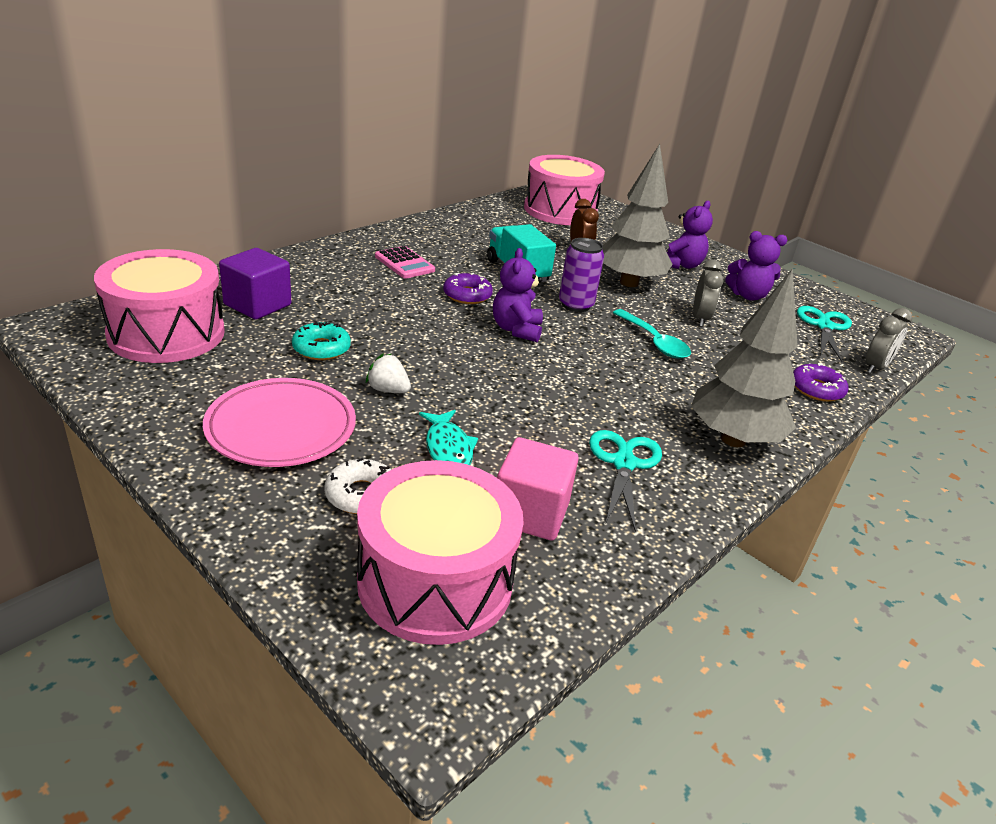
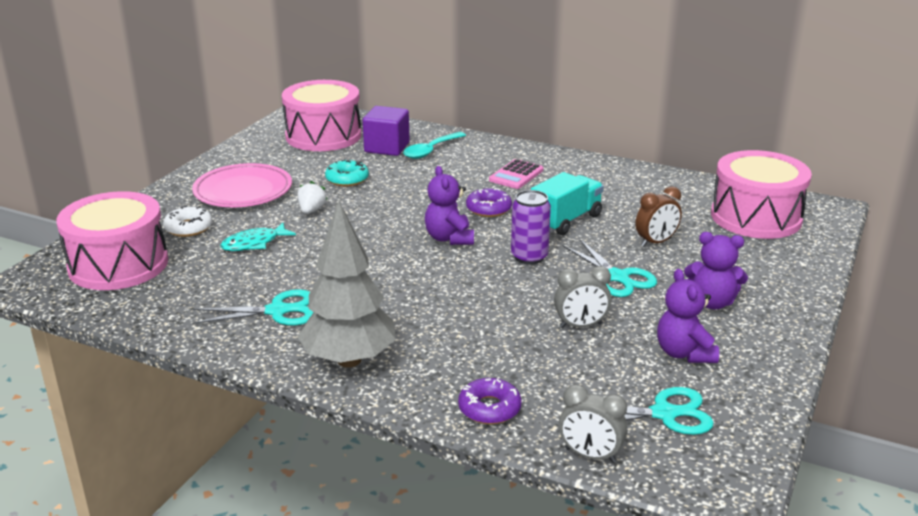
camera: 75 degrees right, 5 degrees down
purple teddy bear [493,248,543,342] -> purple teddy bear turned 90 degrees counterclockwise [425,166,474,245]
pink cube [497,437,579,540] -> none
grey tree [602,144,673,287] -> turquoise scissors [563,239,657,297]
turquoise spoon [613,309,691,359] -> turquoise spoon moved to [403,132,466,159]

